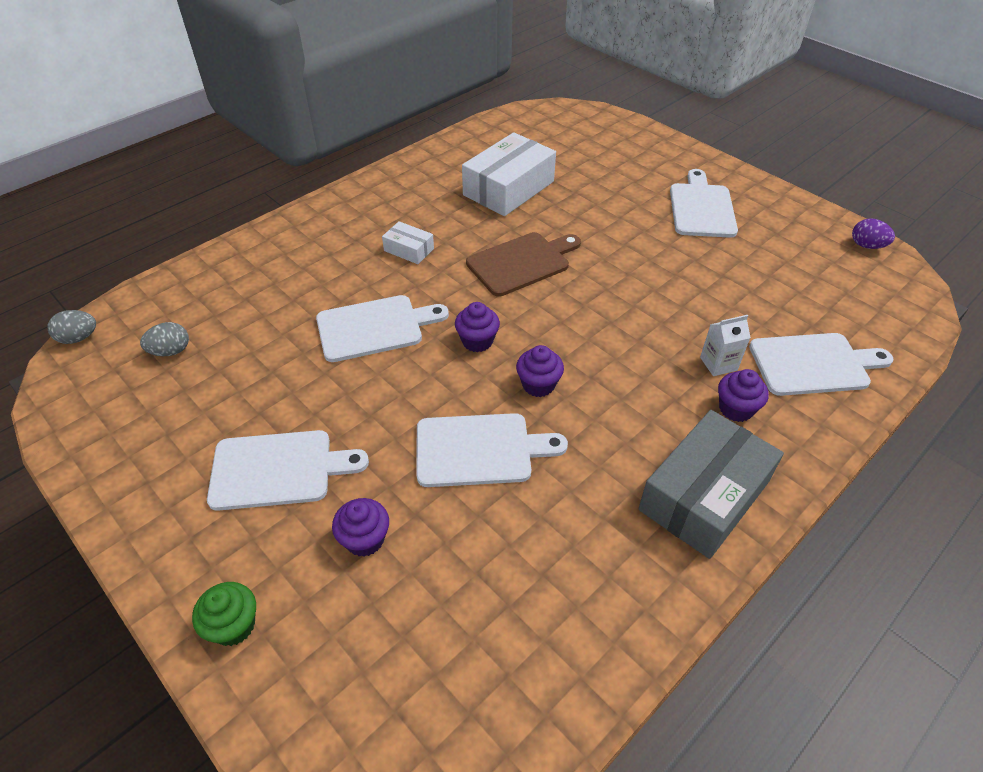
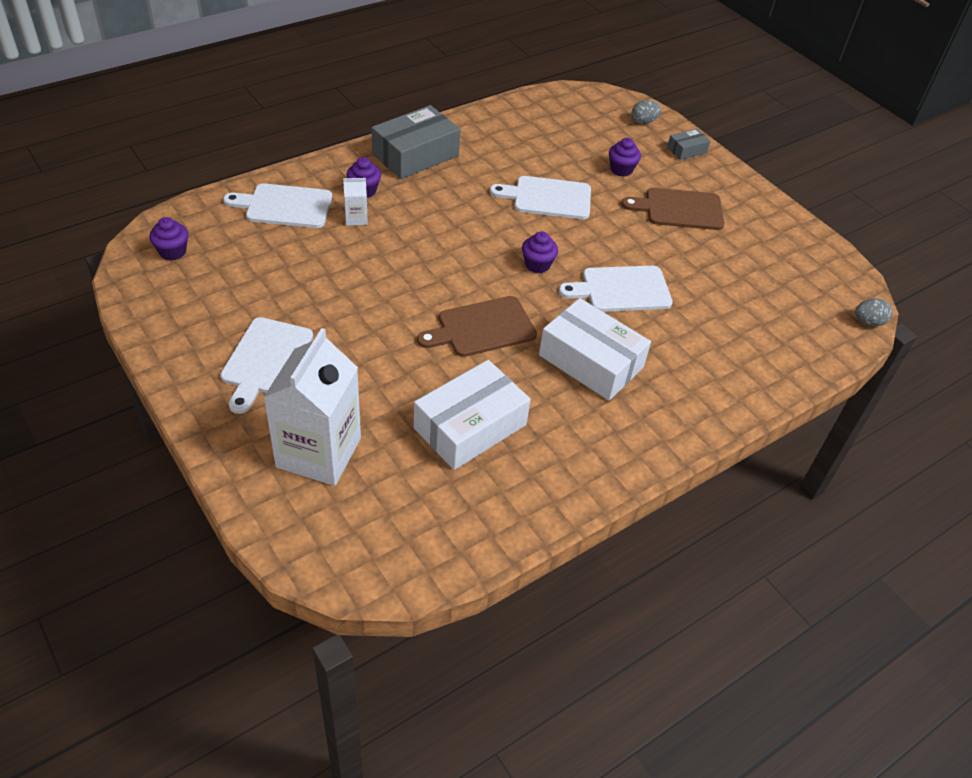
camera: 175 degrees left, 0 degrees up
grey egg [140,322,189,356] -> grey egg moved to [632,100,661,124]
green cupcake [192,582,256,646] -> grey box [667,129,710,160]
white cutting board [207,430,369,511] -> brown cutting board [621,188,724,230]
white box [382,221,434,264] -> white box [539,298,651,400], size x2.08
purple cupcake [516,345,564,397] -> purple cupcake moved to [149,217,189,260]
purple egg [852,219,895,249] -> none
none -> white carton [263,328,361,486]

